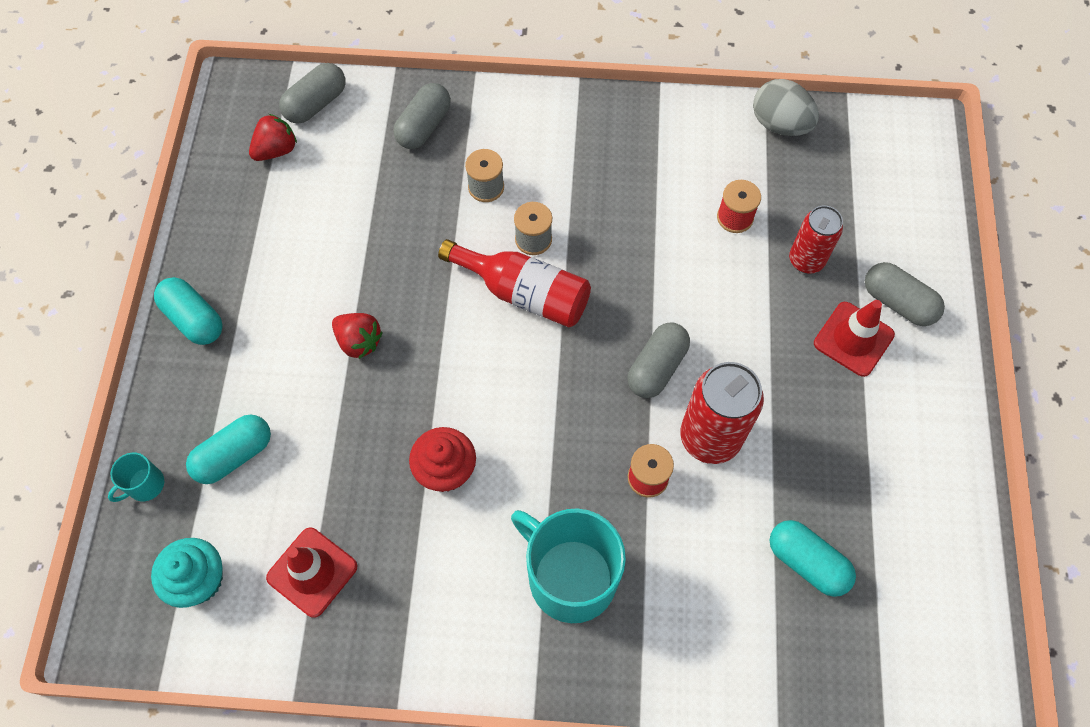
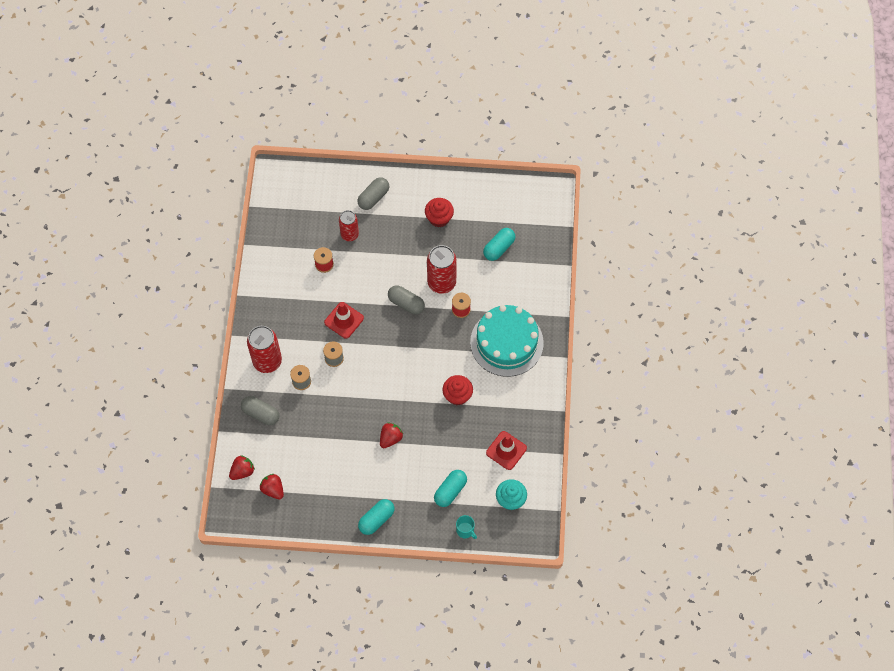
camera: 90 degrees left, 0 degrees up
turquoise capsule [186,415,271,484] -> turquoise capsule turned 75 degrees clockwise [434,470,467,507]
grey capsule [279,63,346,124] -> red strawberry [229,455,255,480]
red bottle [438,239,591,327] -> none
turquoise mug [511,508,626,623] -> turquoise cake [470,305,544,377]
grey egg [753,79,819,136] -> none
red traffic cone [814,300,895,377] -> red traffic cone moved to [324,302,364,339]
none -> red can [247,326,282,373]
none -> red cupcake [425,198,454,227]

